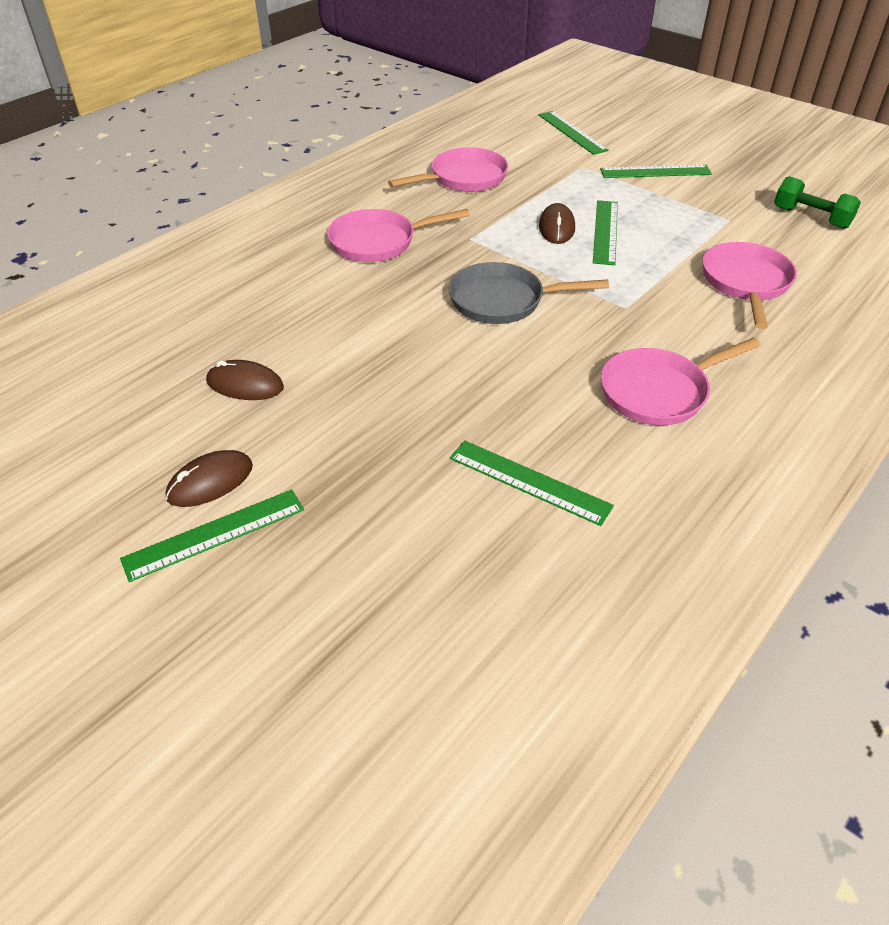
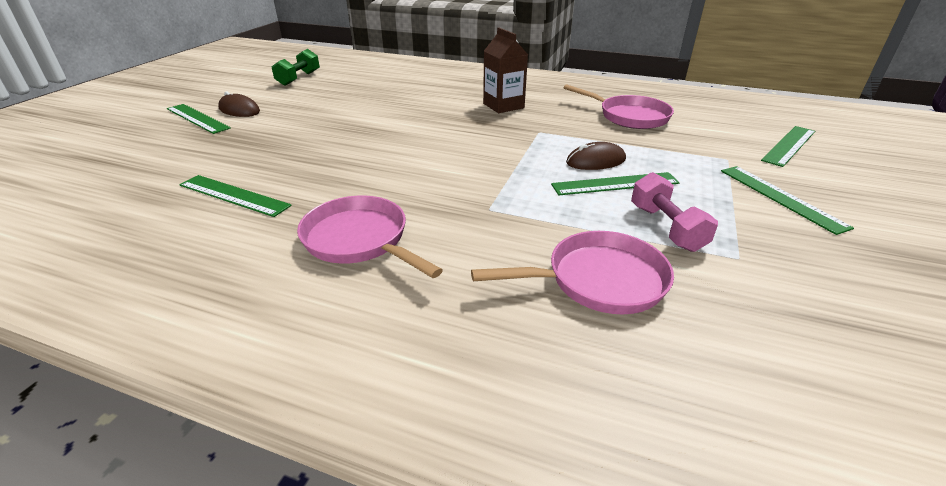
camera: 70 degrees right, 10 degrees down
brown mouse [206,360,284,400] -> none
pink pan [327,209,470,262] -> brown carton [483,27,528,113]
grey pan [448,262,609,324] -> none
green ruler [450,440,614,526] -> green ruler turned 75 degrees counterclockwise [179,175,292,217]
green dumbbell [774,176,861,229] -> green dumbbell moved to [272,49,320,86]
none -> pink dumbbell [631,172,718,252]

